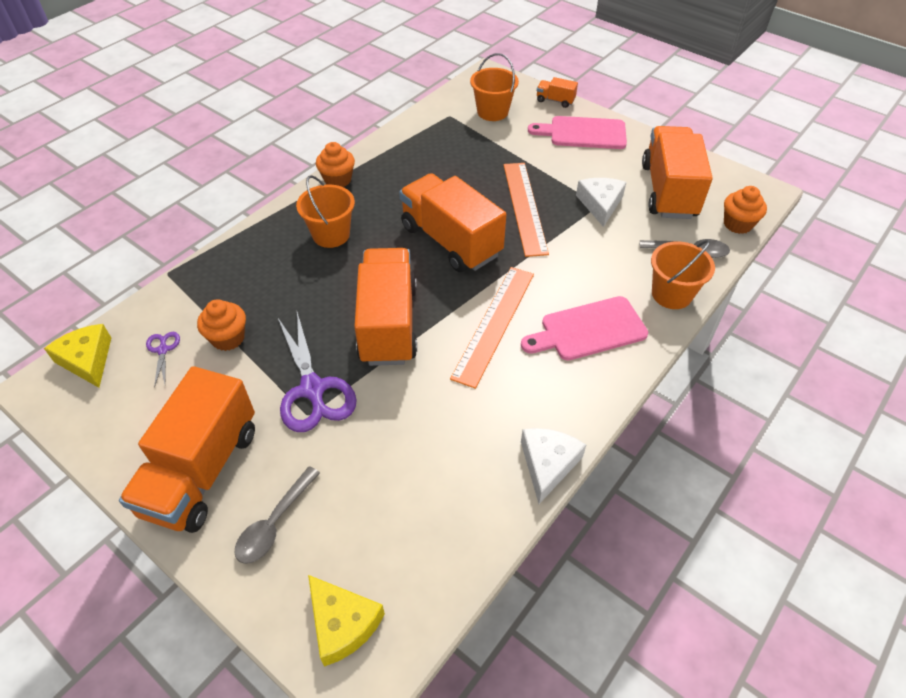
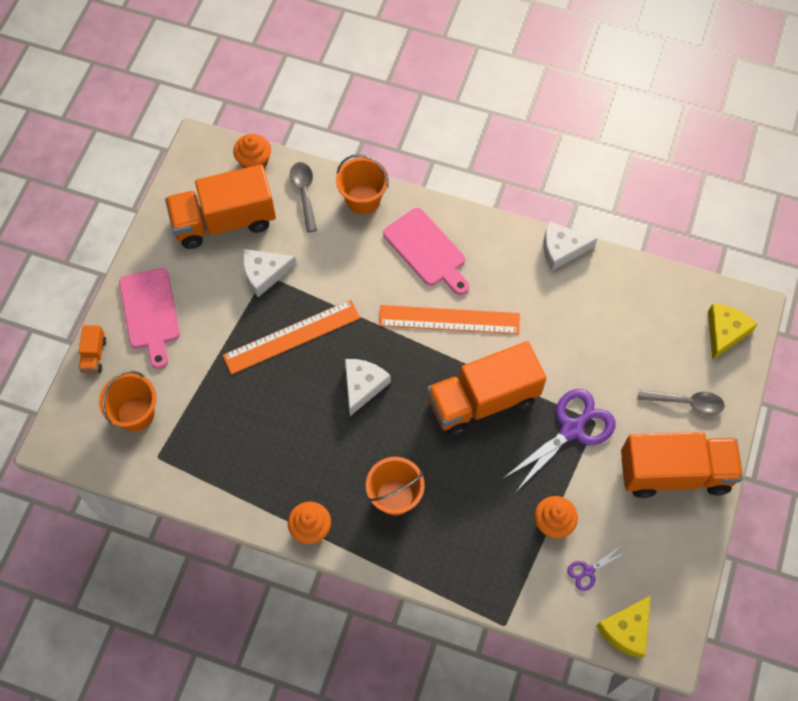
camera: 110 degrees left, 15 degrees up
orange truck [399,173,506,272] -> white cheese [345,359,391,416]

